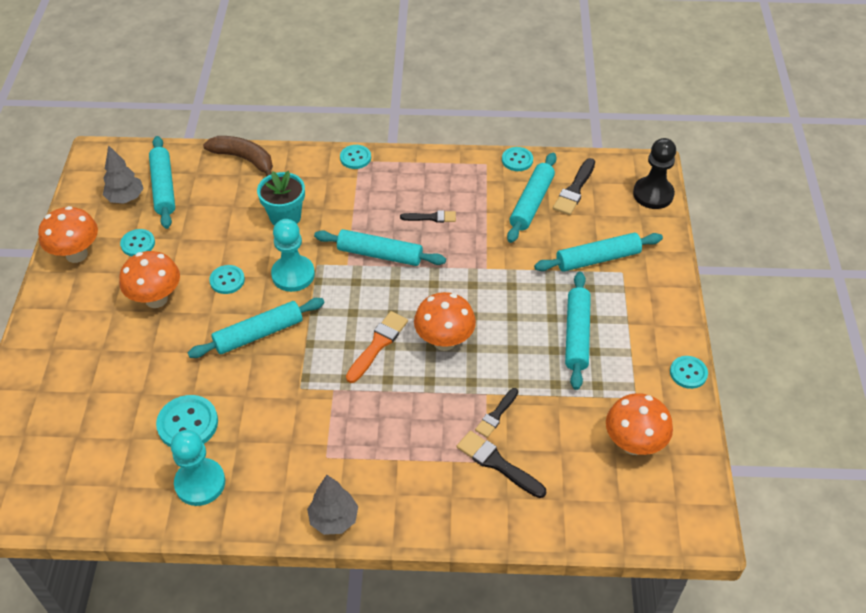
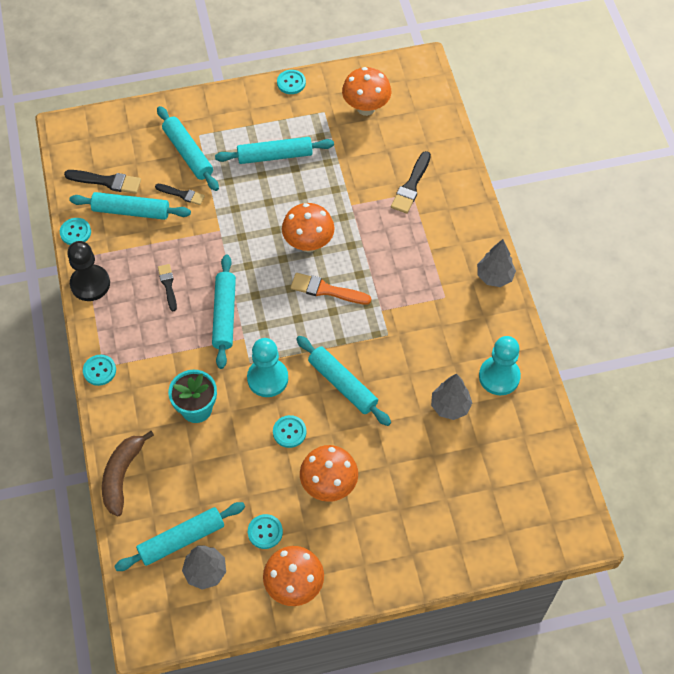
camera: 105 degrees left, 10 degrees up
turquoise button [156,395,218,447] -> grey tree [431,373,472,420]
black brush [475,388,518,438] -> black brush moved to [155,184,205,205]
black pawn [633,138,676,209] -> black pawn moved to [67,241,110,301]

